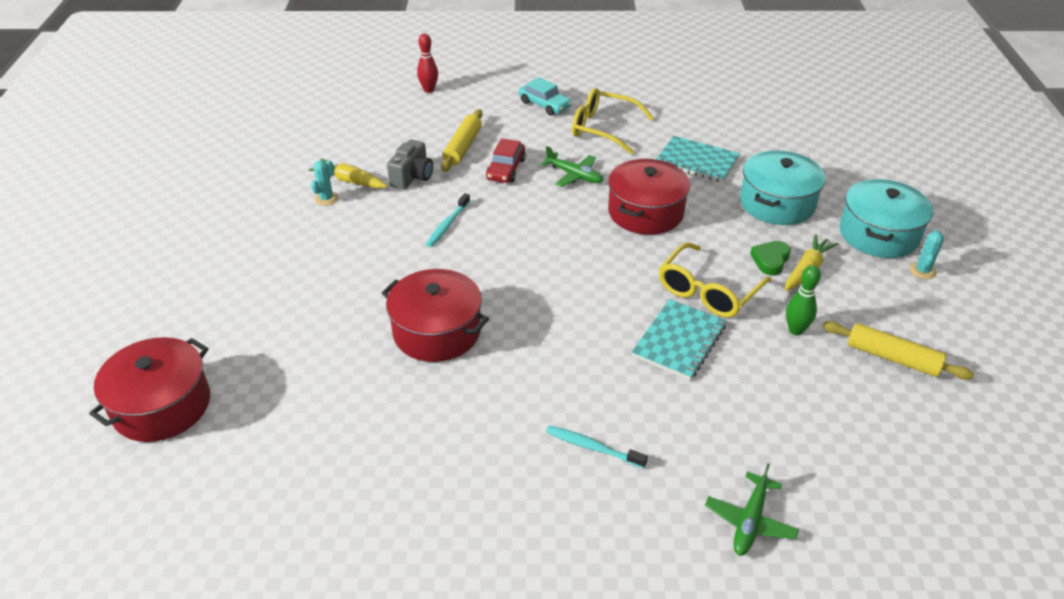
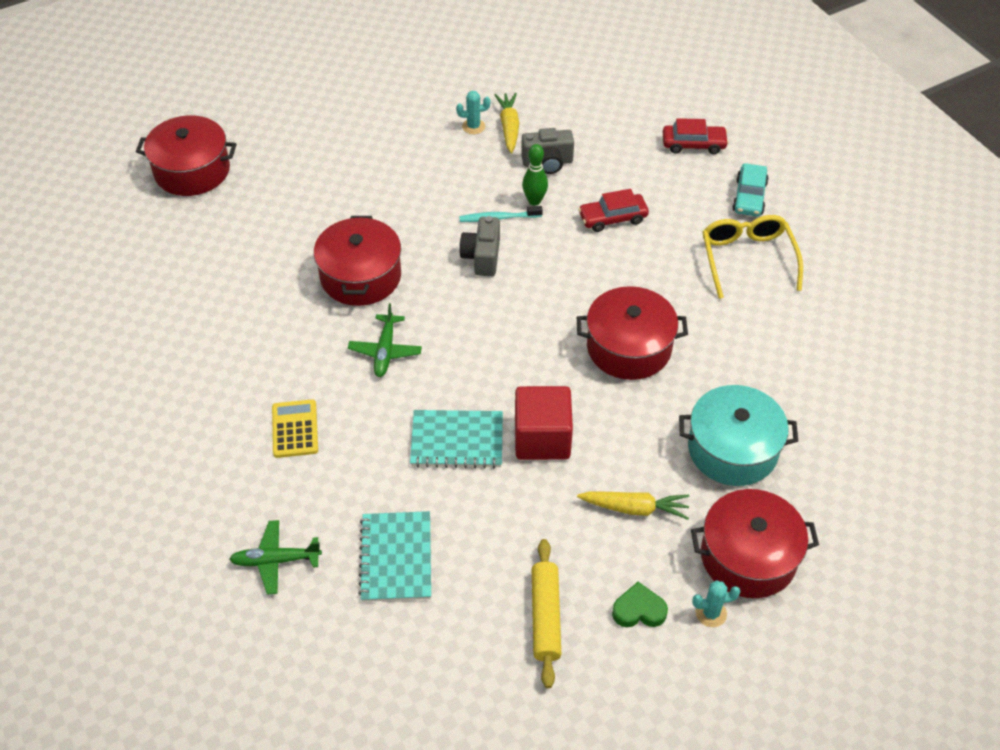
camera: 60 degrees right, 10 degrees up
red bowling pin [417,33,438,93] -> none
yellow rolling pin [441,109,483,172] -> none
green plane [541,146,603,187] -> green plane moved to [348,303,422,377]
turquoise toothbrush [546,425,648,469] -> yellow calculator [272,399,318,458]
turquoise notebook [656,136,740,183] -> turquoise notebook moved to [358,511,431,602]
yellow glasses [659,242,771,318] -> red cube [515,386,573,460]
green heart [750,241,791,276] -> green heart moved to [612,582,668,627]
green bowling pin [786,265,821,335] -> green bowling pin moved to [522,144,548,206]
turquoise pot [839,179,933,258] -> red pot [691,489,819,598]
none -> grey camera [459,216,500,276]
none -> red car [663,118,729,154]

